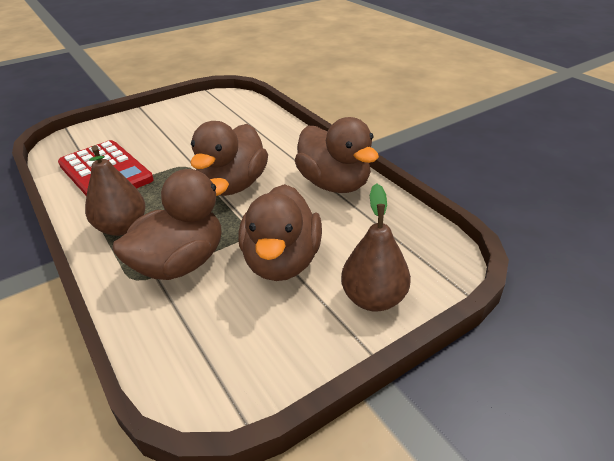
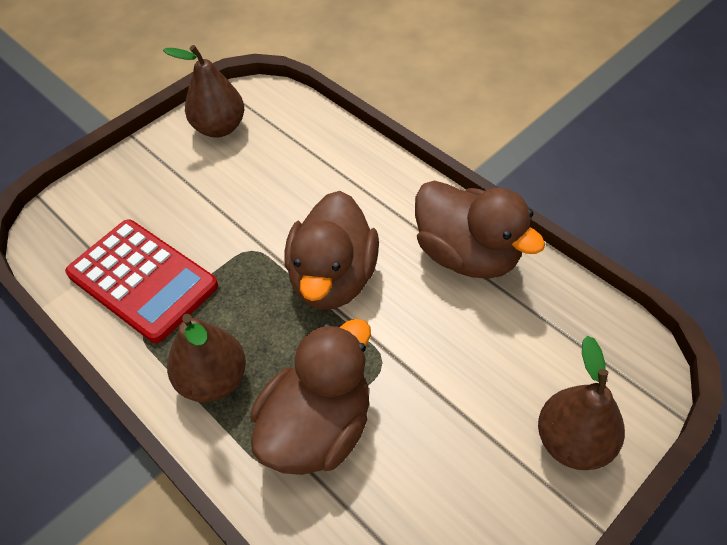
camera: 10 degrees left, 15 degrees up
brown duck [238,184,322,281] -> none
none -> brown pear [163,45,244,137]

